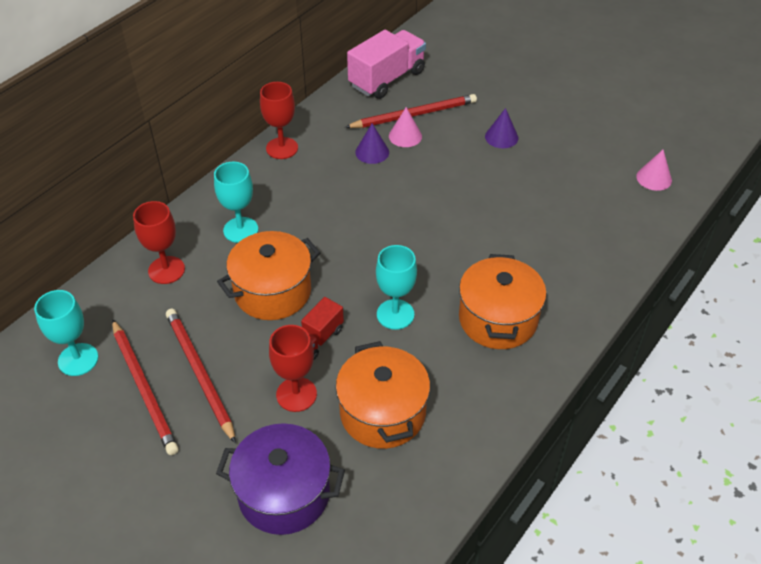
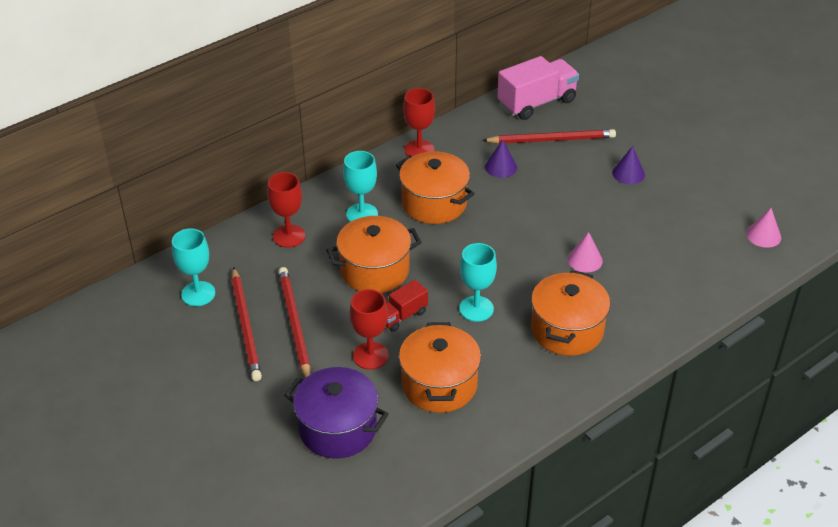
camera: 15 degrees right, 5 degrees down
pink cone [389,107,422,147] -> pink cone moved to [568,232,603,273]
none -> orange pot [396,151,475,224]

